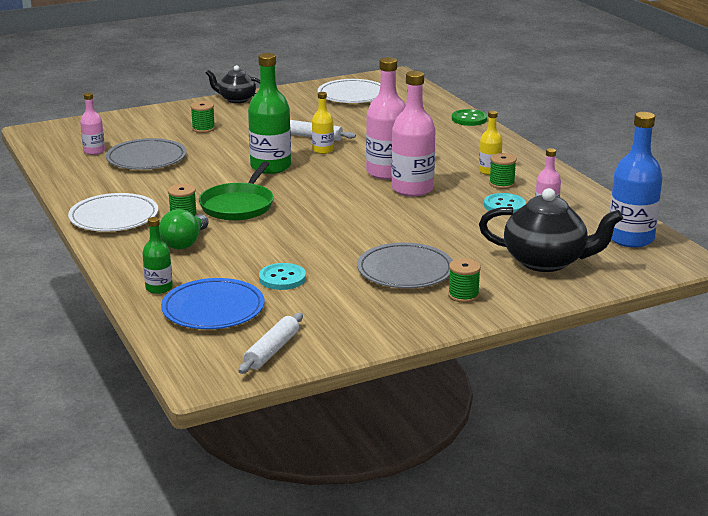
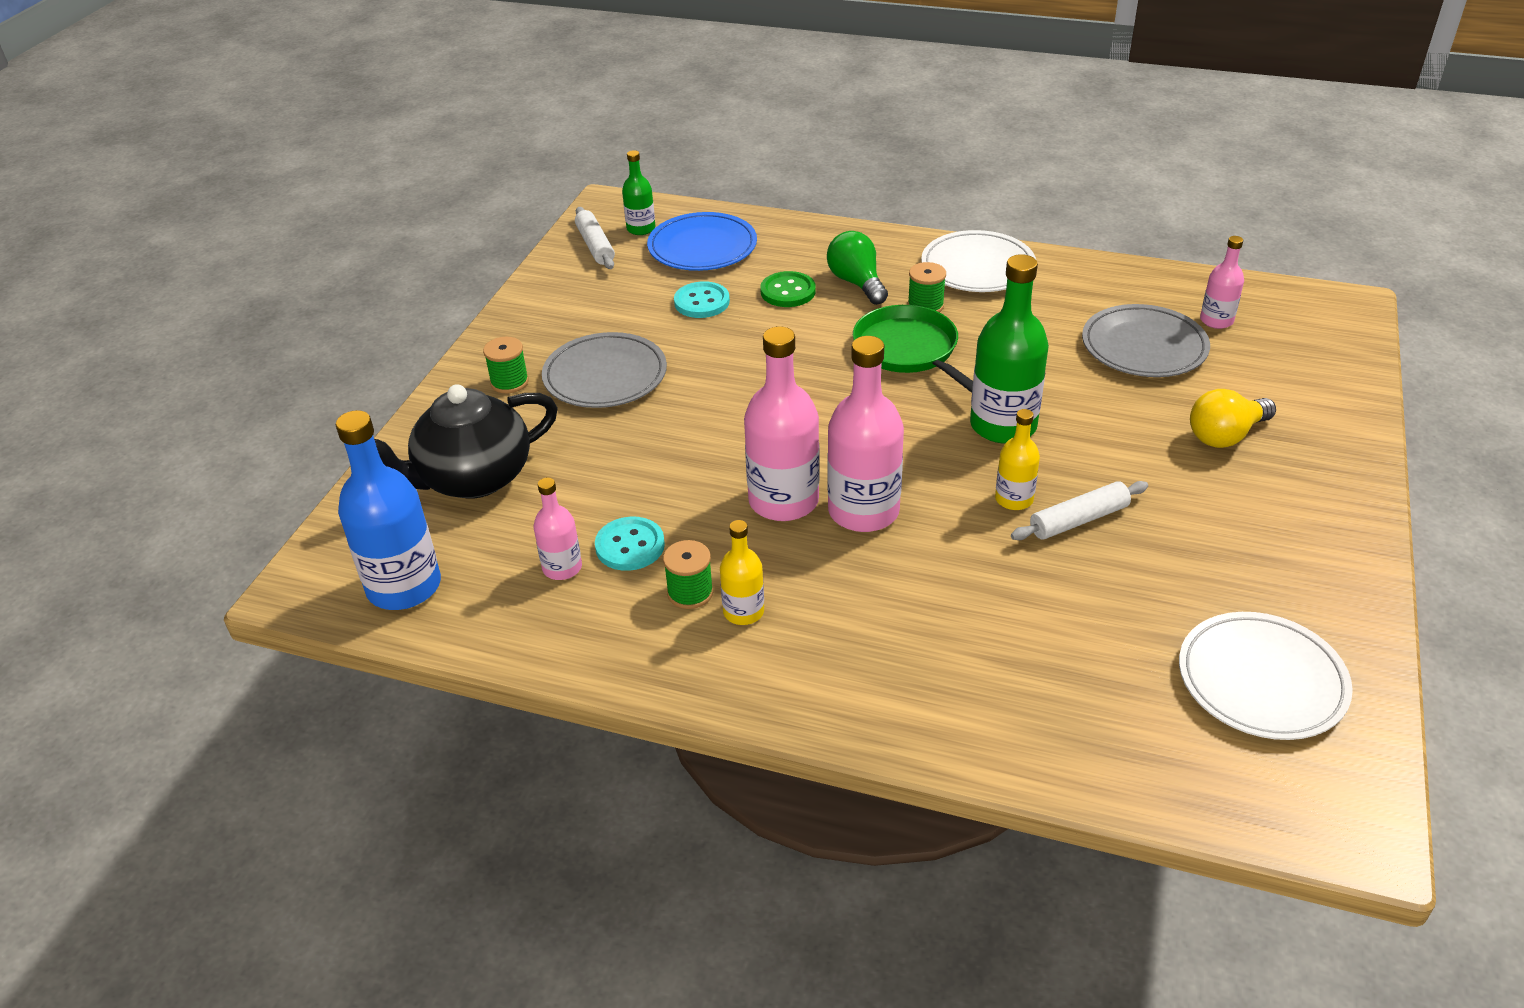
camera: 135 degrees right, 15 degrees up
green bottle [142,217,173,294] -> green bottle moved to [622,150,655,235]
green spool [190,101,215,133] -> yellow light bulb [1190,389,1276,448]
black teapot [206,65,260,103] -> none
green button [452,109,487,126] -> green button moved to [760,271,816,307]

